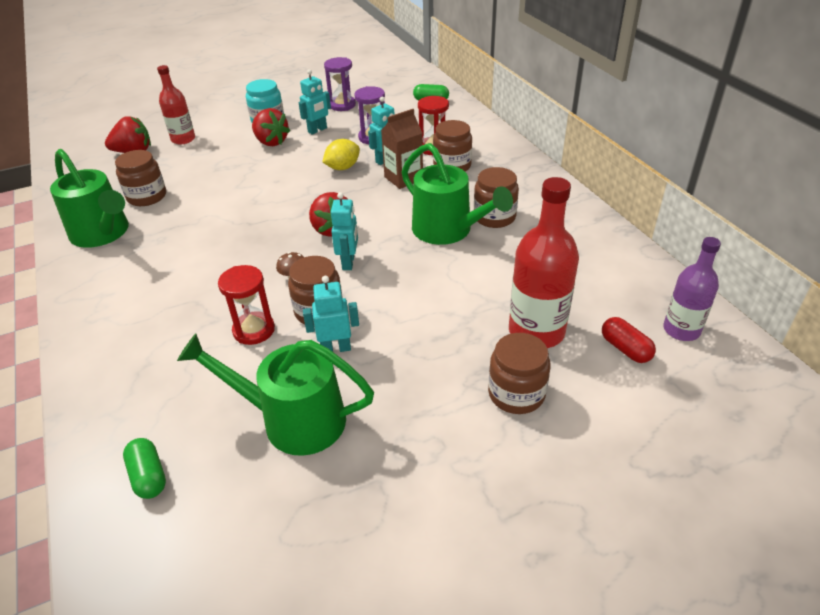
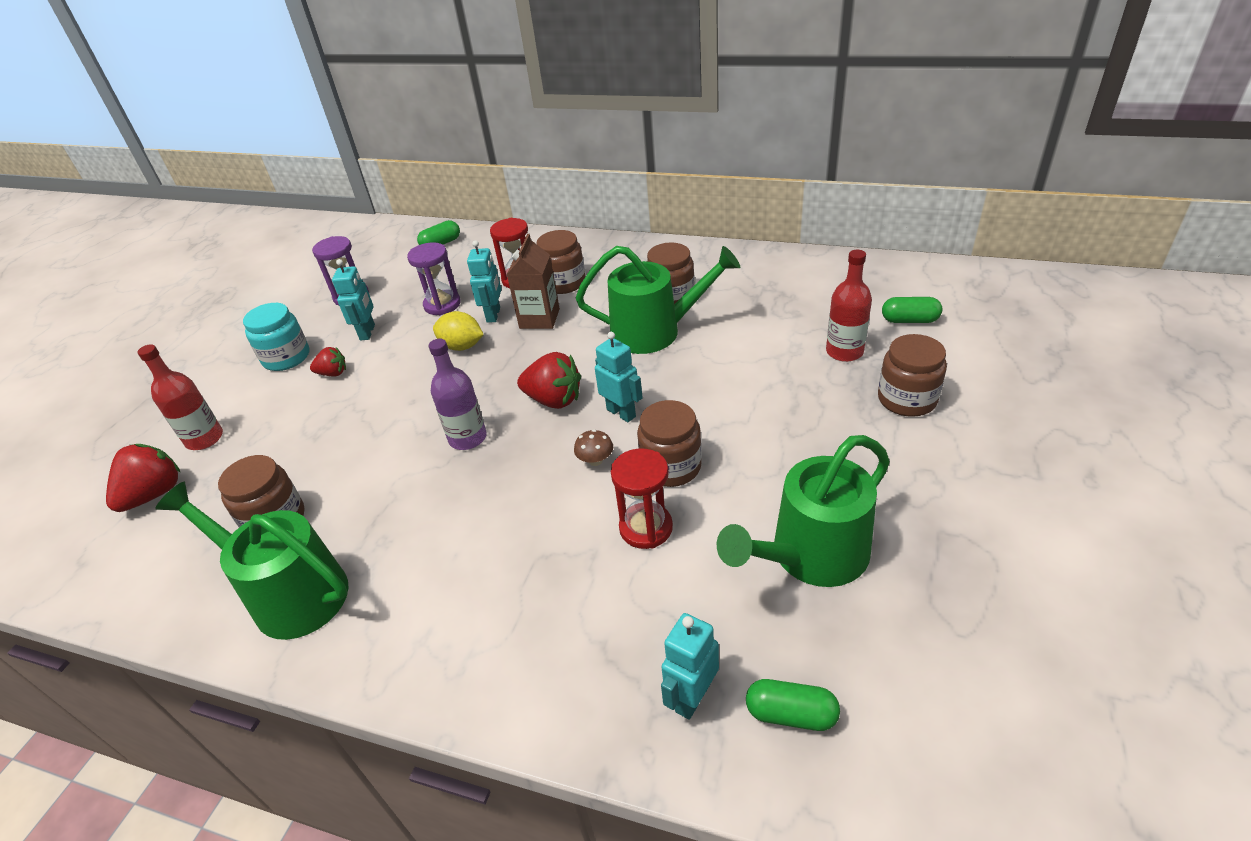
camera: 45 degrees left, 0 degrees up
green watering can [50,149,129,248] -> green watering can turned 150 degrees counterclockwise [155,482,349,640]
red strawberry [252,108,290,146] -> red strawberry [310,347,346,376], size x0.59
turquoise robot [303,276,359,352] -> turquoise robot moved to [661,613,719,720]
yellow lemon [323,139,360,170] -> yellow lemon turned 75 degrees counterclockwise [433,311,484,351]
red bottle [509,177,579,348] -> red bottle [826,250,872,362], size x0.64
red capsule [602,317,656,363] -> green capsule [882,297,942,323]
purple bottle [663,237,721,341] -> purple bottle moved to [429,339,487,450]

